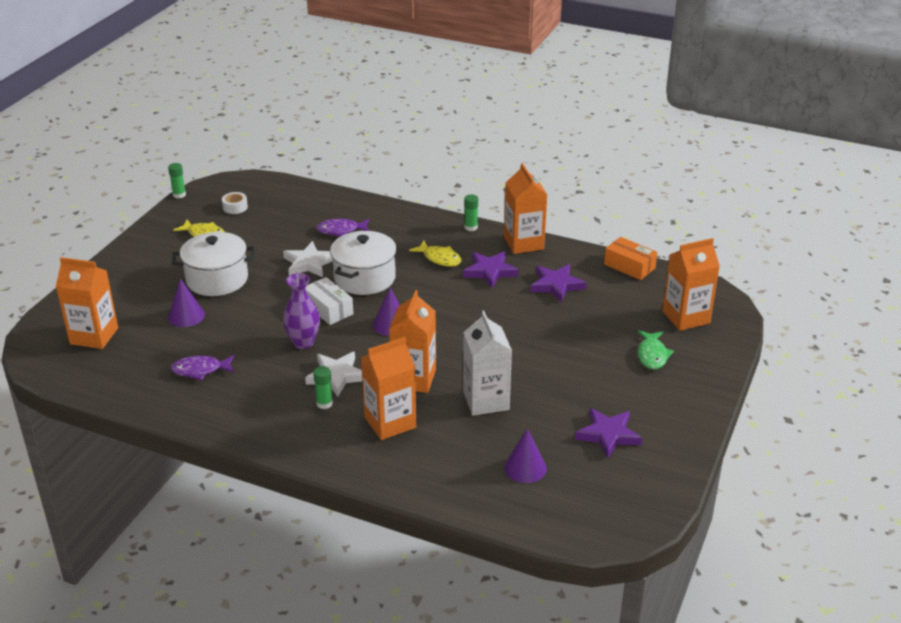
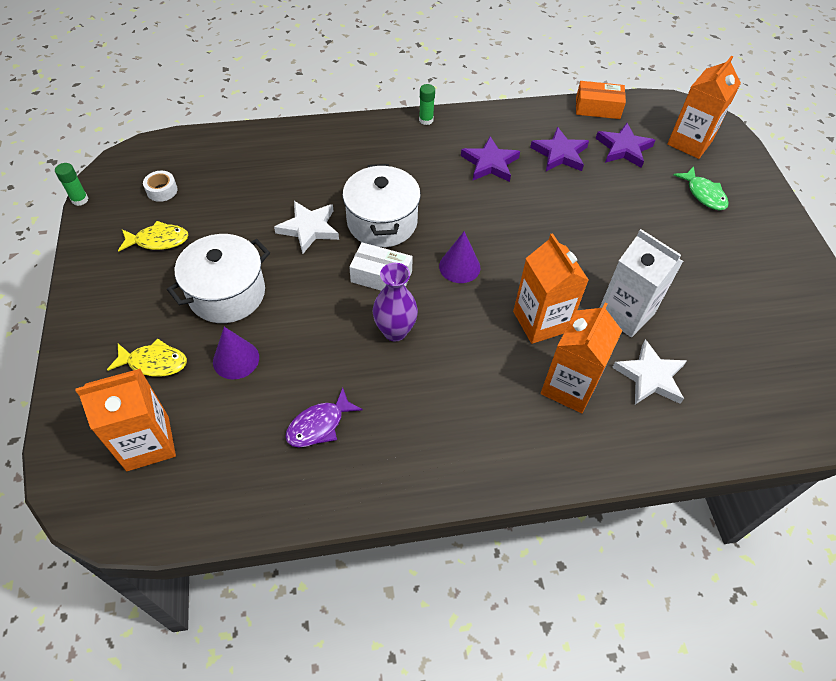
camera: 35 degrees left, 20 degrees up
white star [305,352,362,397] -> white star moved to [612,339,687,405]
green glue stick [313,366,333,409] -> none
purple fish [316,219,370,237] -> none
yellow fish [409,240,461,267] -> yellow fish moved to [107,338,187,377]
orange carton [504,163,547,254] -> none
purple cone [504,428,547,483] -> none
purple star [575,408,642,459] -> purple star moved to [596,123,655,168]

